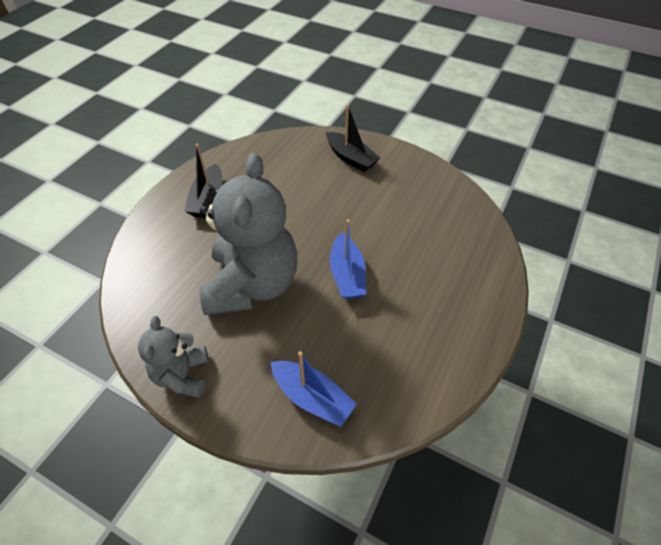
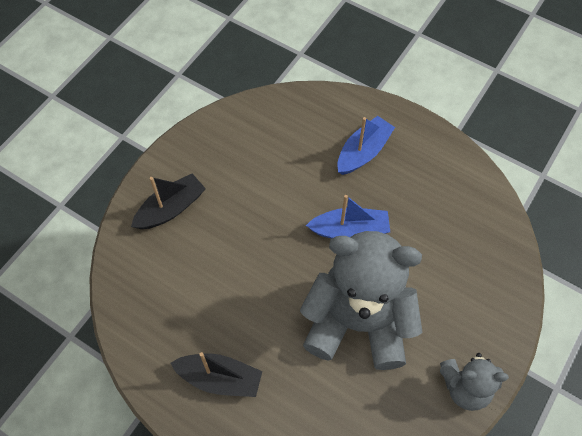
camera: 85 degrees left, 10 degrees up
blue boat [271,351,357,427] -> blue boat moved to [338,116,395,175]

